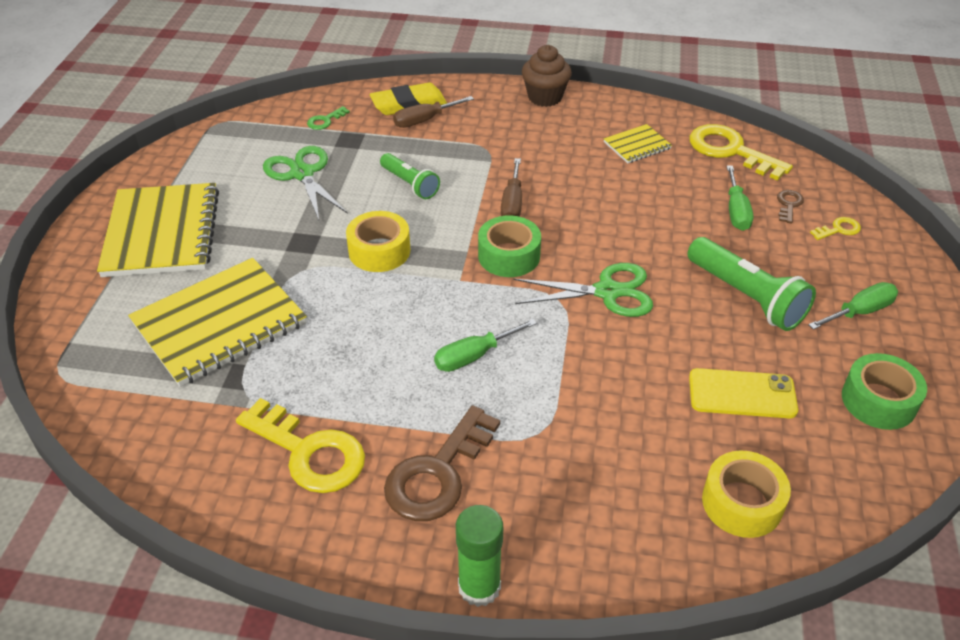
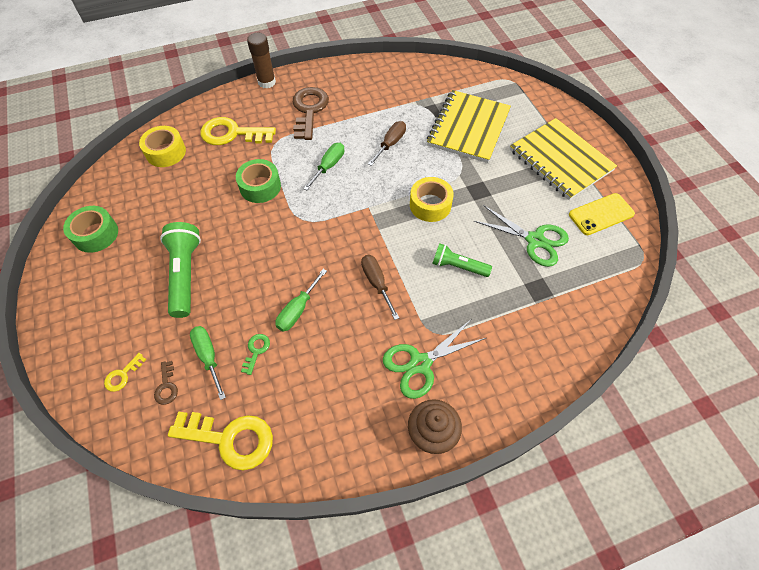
camera: 150 degrees right, 15 degrees up
yellow key [236,398,365,493] -> yellow key moved to [201,117,276,145]
green key [307,106,350,130] -> green key moved to [241,334,270,375]
yellow eraser [370,83,447,115] -> none
brown screwdriver [393,96,474,128] -> brown screwdriver moved to [368,121,406,166]
green glue stick [456,505,503,607] -> brown glue stick [247,33,276,89]
green tape [478,216,541,277] -> green tape moved to [236,159,281,203]
green scissors [514,263,653,317] -> green scissors moved to [383,320,486,399]
yellow notebook [604,124,672,163] -> none
green flashlight [687,237,816,331] -> green flashlight turned 60 degrees clockwise [160,222,201,318]
yellow phone [689,368,798,418] -> yellow phone moved to [569,193,635,235]
green screwdriver [808,282,898,330] -> green screwdriver moved to [275,269,327,332]

